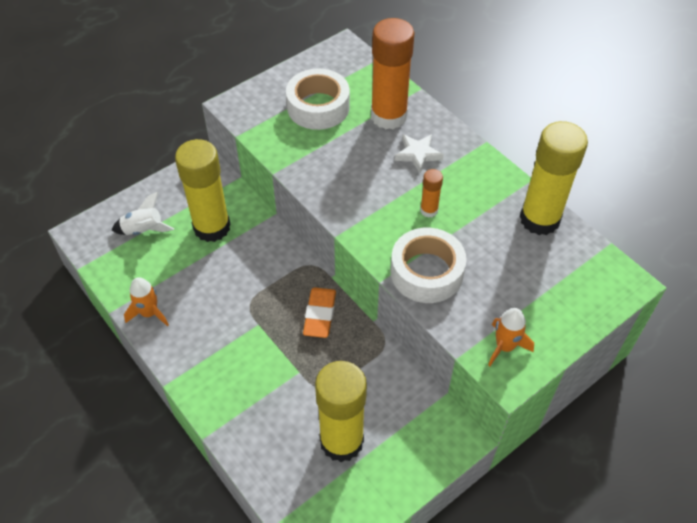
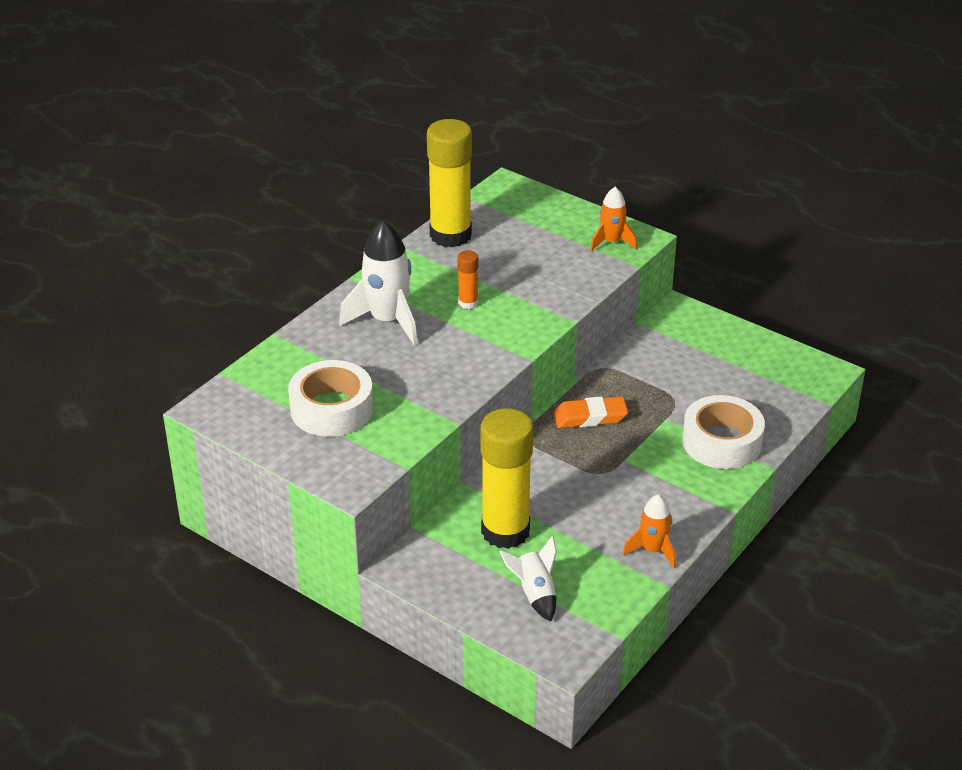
camera: 105 degrees left, 15 degrees down
yellow glue stick [315,361,367,462] -> none
orange glue stick [371,18,414,129] -> none
white tape [391,228,467,303] -> white tape moved to [682,395,765,469]
white star [395,134,444,173] -> white rocket [339,220,418,346]

